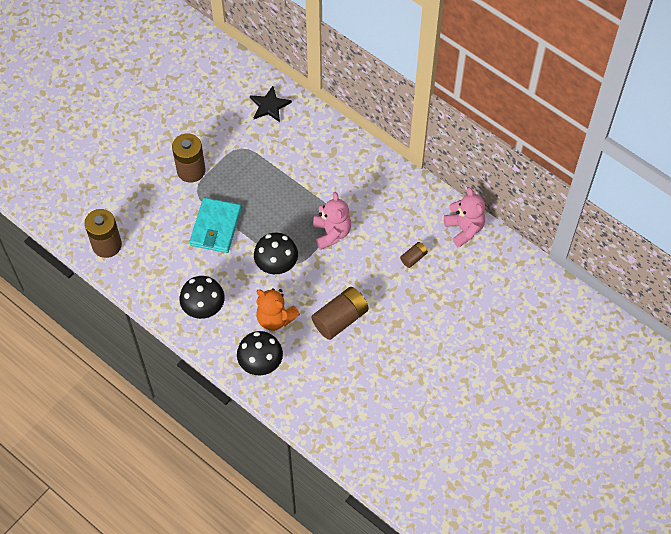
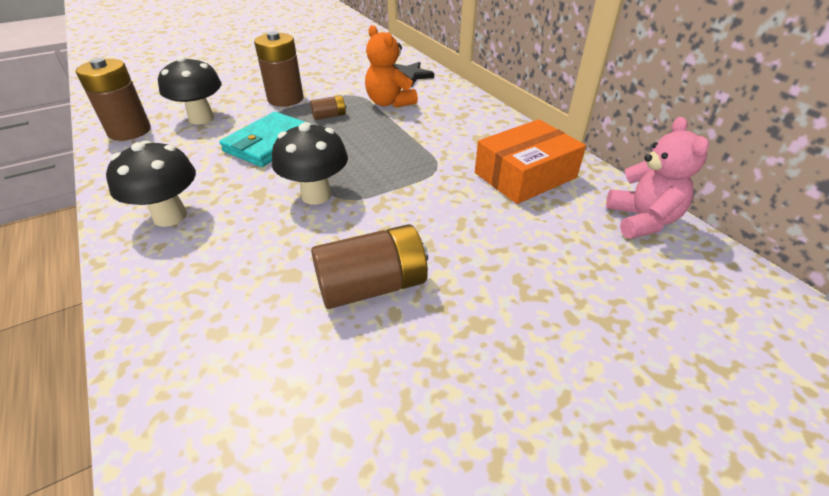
camera: 20 degrees right, 20 degrees down
black mushroom [237,331,283,375] -> black mushroom moved to [158,56,222,124]
orange teddy bear [256,288,300,331] -> orange teddy bear moved to [365,25,418,108]
pink teddy bear [313,192,351,250] -> none
brown battery [400,242,428,268] -> brown battery moved to [310,95,346,120]
none -> orange box [475,119,586,204]

